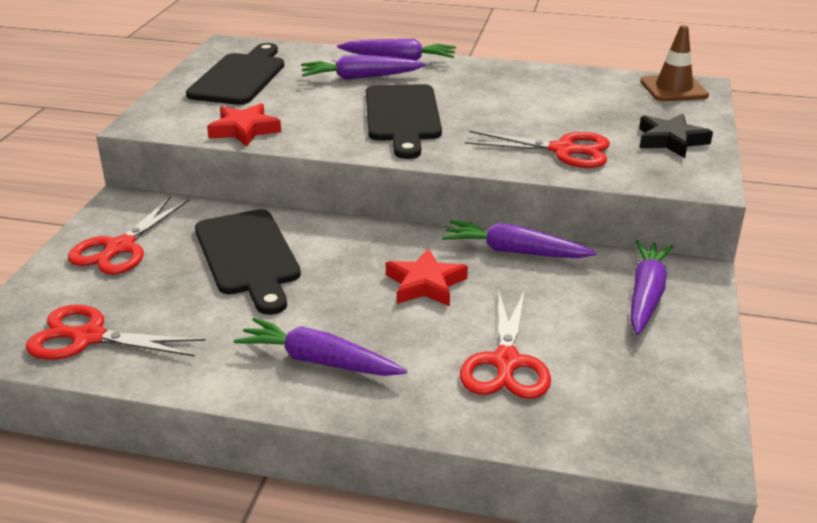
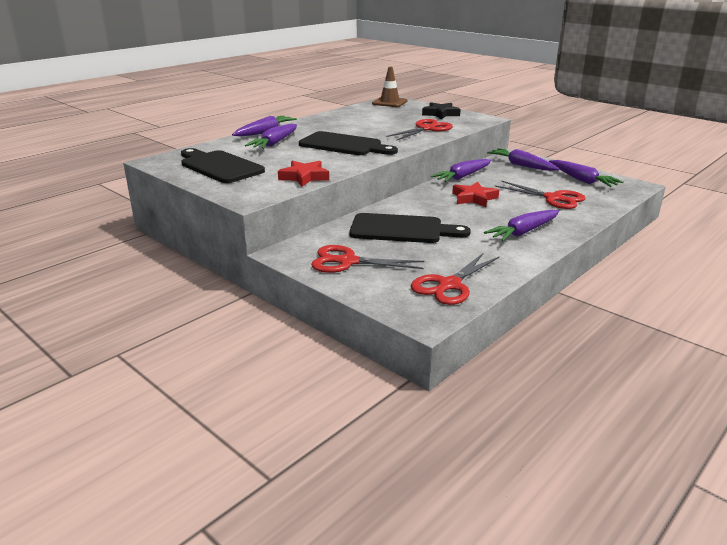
camera: 60 degrees left, 5 degrees down
red scissors [68,196,190,274] -> red scissors turned 135 degrees clockwise [311,245,425,273]
none -> purple carrot [549,160,623,187]

